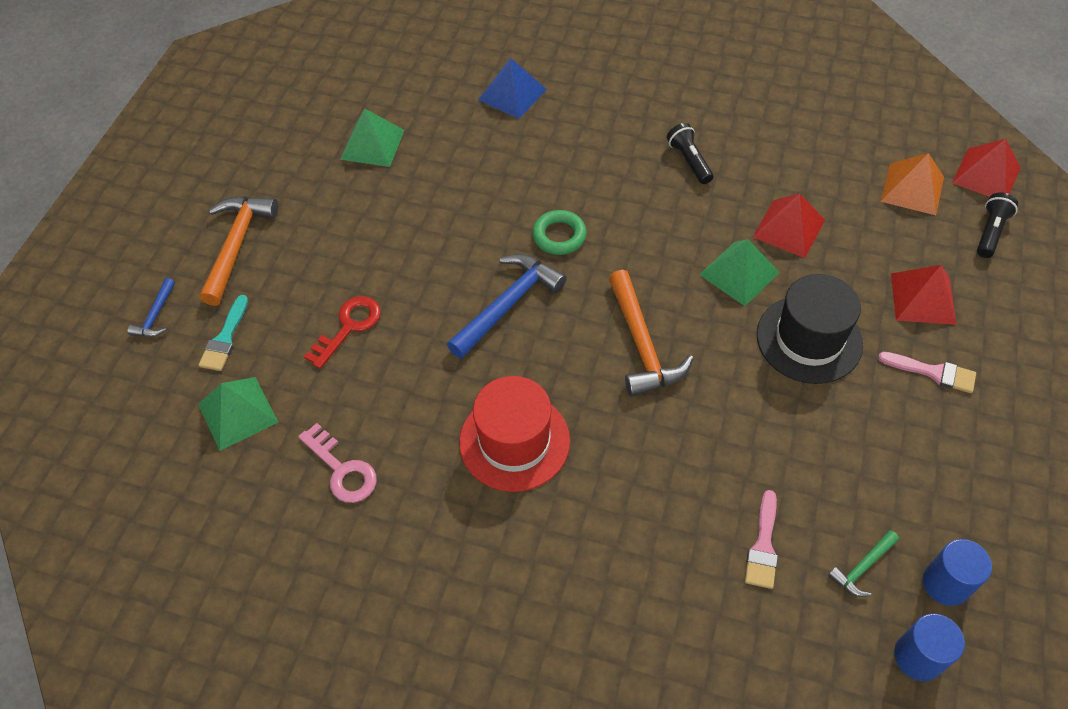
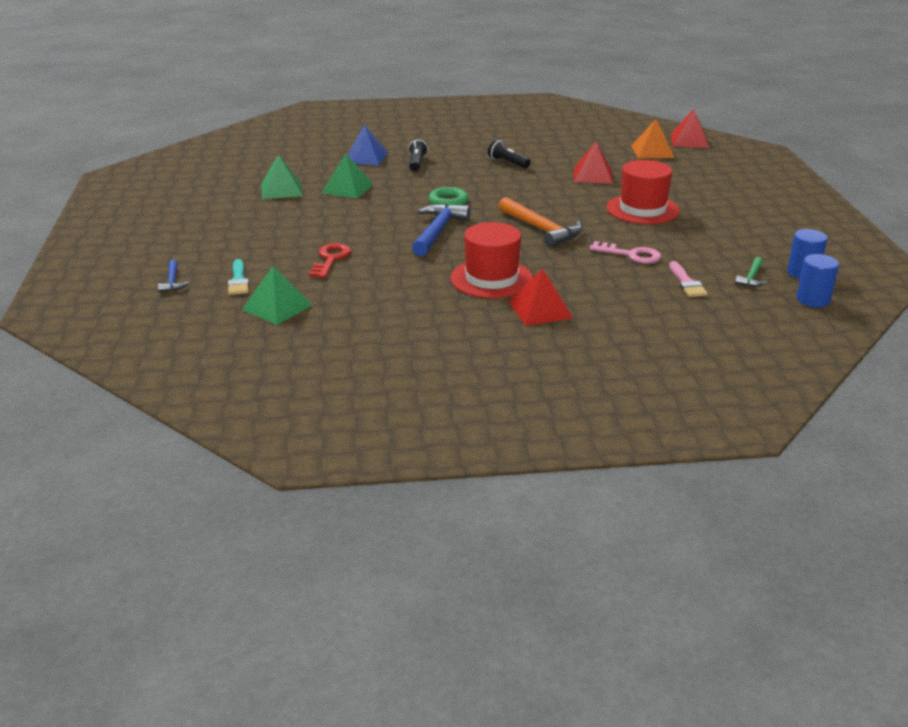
camera: 25 degrees left, 25 degrees down
orange hammer [200,196,278,306] -> none
pink key [298,423,377,503] -> pink key moved to [589,241,661,264]
green pyramid [699,239,780,306] -> green pyramid moved to [321,154,374,199]
black hat [757,274,863,384] -> red hat [607,160,680,224]
pink brush [878,352,976,393] -> none
red pyramid [891,265,957,325] -> red pyramid moved to [509,268,573,326]
black flashlight [977,192,1018,258] -> black flashlight moved to [408,138,428,171]

